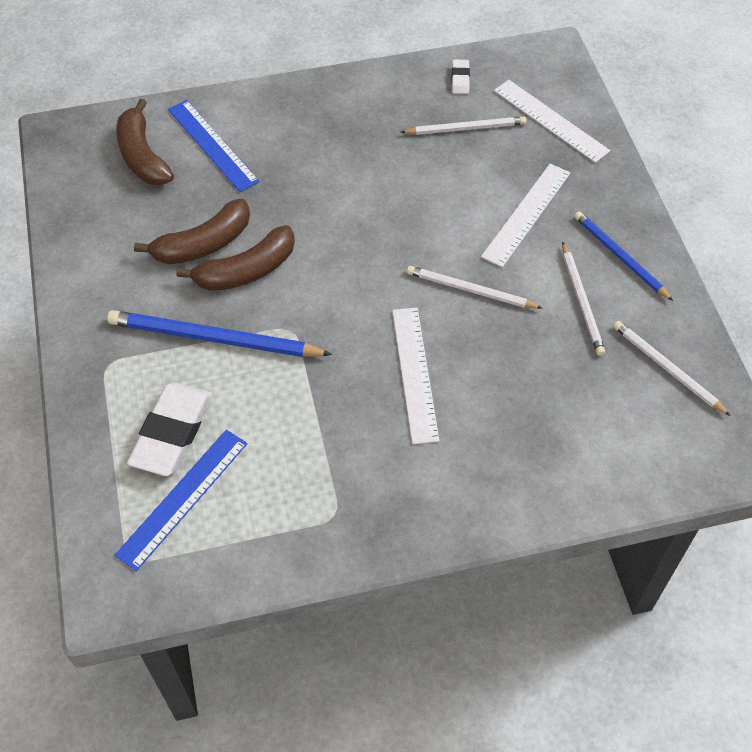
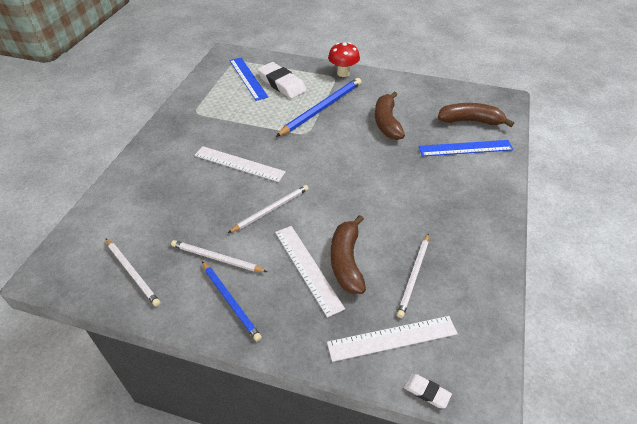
camera: 120 degrees right, 10 degrees down
brown banana [176,225,295,291] -> brown banana moved to [331,215,366,294]
white eraser [452,59,470,94] -> white eraser moved to [404,374,452,408]
blue pencil [574,211,673,301] -> blue pencil turned 60 degrees clockwise [202,261,262,341]
white pencil [613,321,731,416] -> white pencil turned 60 degrees clockwise [106,238,160,307]
none -> red mushroom [328,42,360,77]

